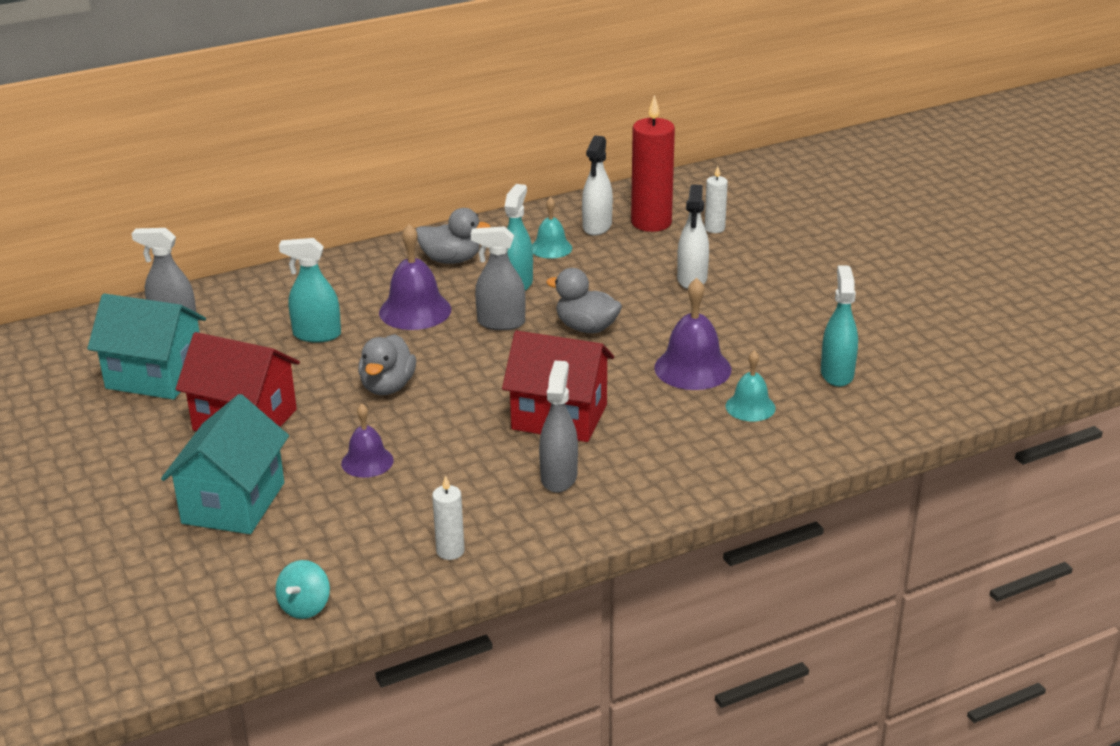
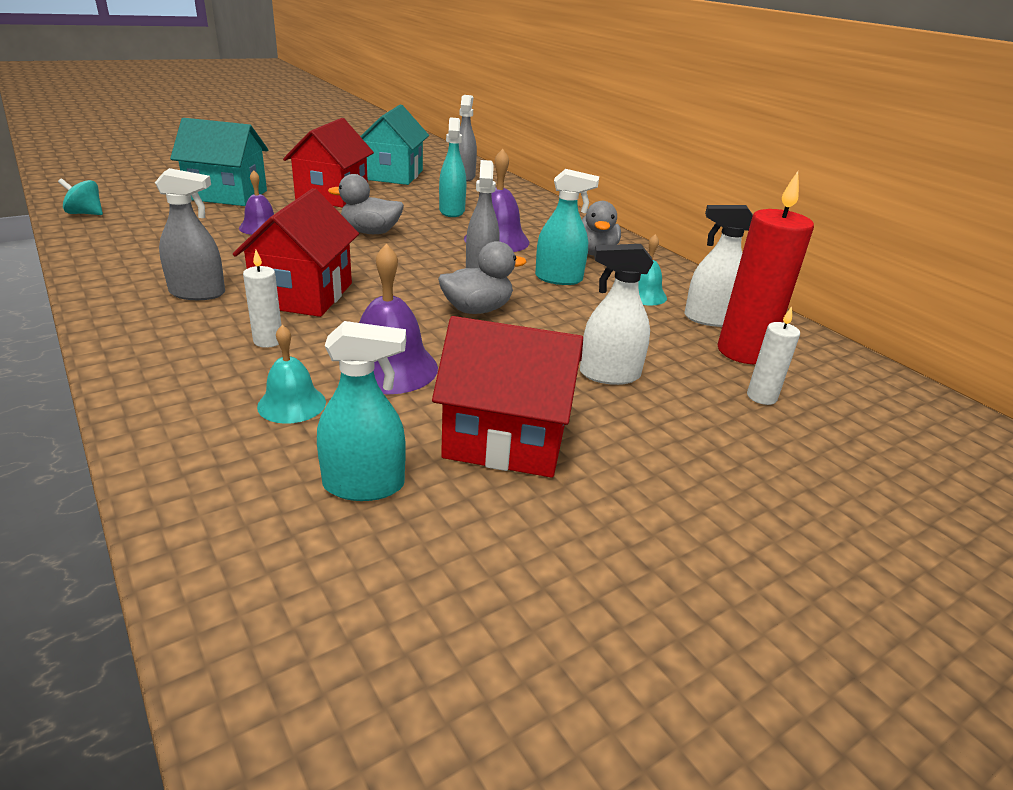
camera: 80 degrees right, 0 degrees up
white candle [432,475,465,560] -> white candle moved to [243,250,281,348]
grey duck [546,268,622,333] -> grey duck turned 45 degrees clockwise [438,241,527,314]
none -> red house [432,316,583,478]

